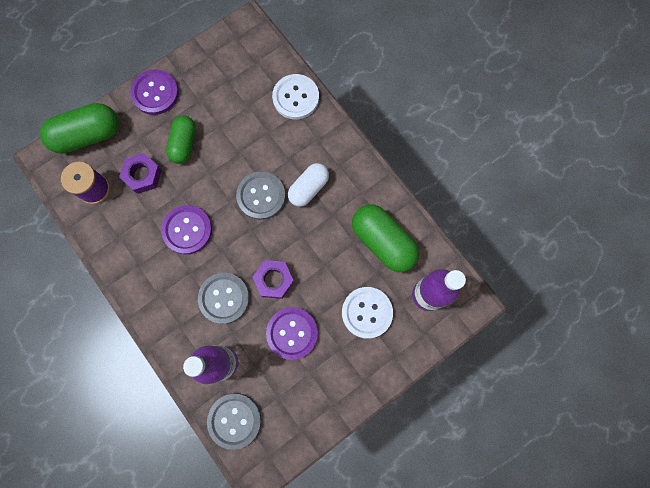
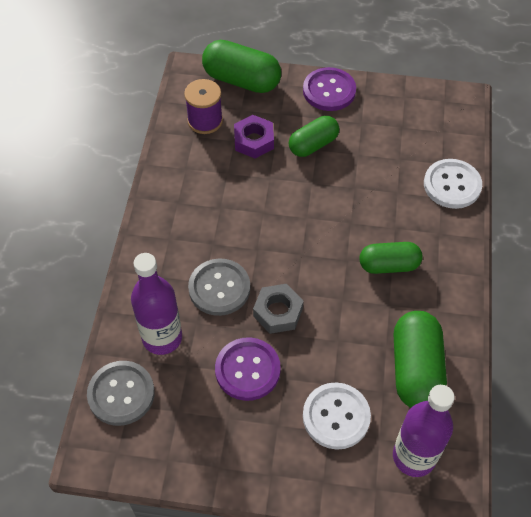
camera: 45 degrees right, 20 degrees down
purple button [161,205,212,254] -> none
grey button [236,171,286,220] -> none
purple nut [252,260,294,299] -> grey nut [253,284,304,334]
white capsule [288,163,329,207] -> green capsule [360,242,422,274]

